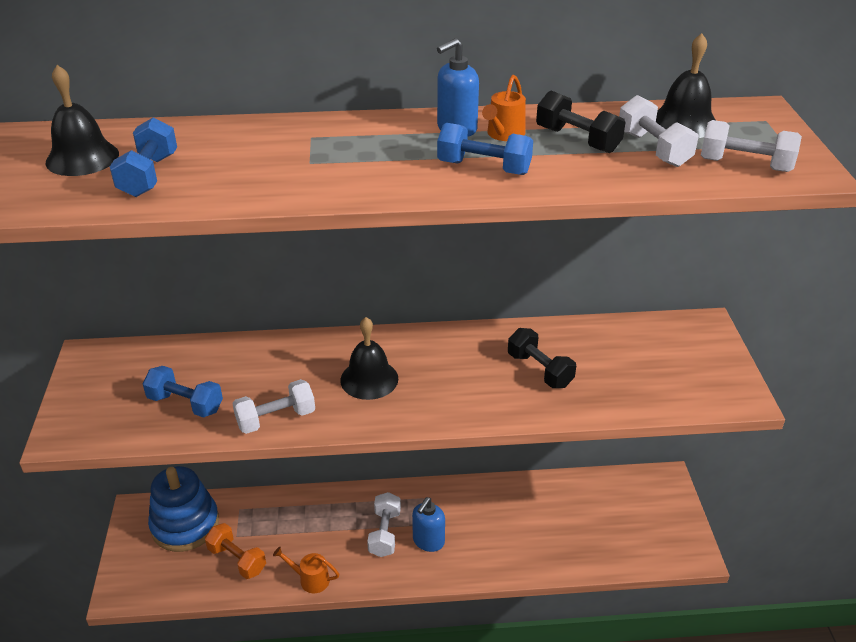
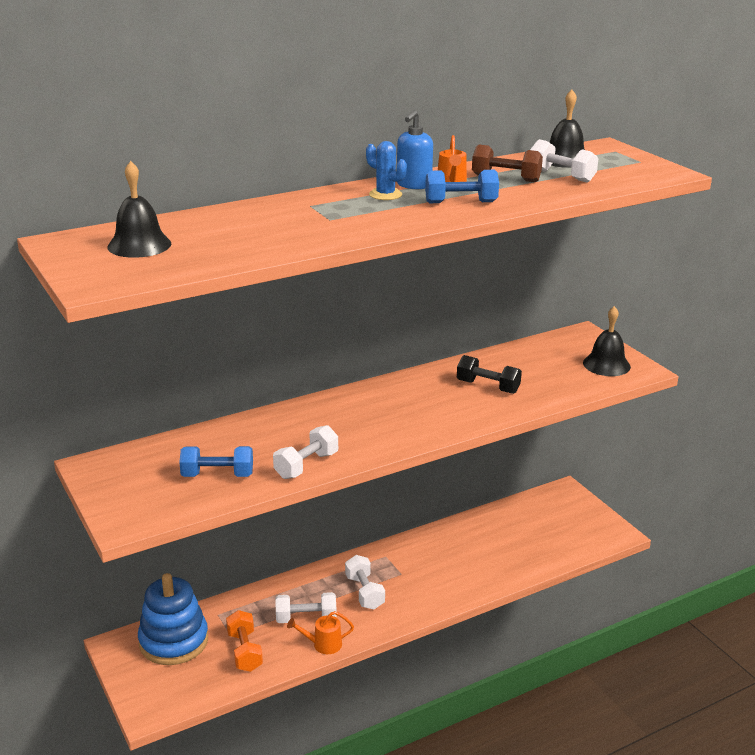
camera: 25 degrees left, 10 degrees down
blue dumbbell [110,118,177,197] -> none
orange dumbbell [205,523,266,579] -> orange dumbbell turned 60 degrees clockwise [226,610,263,672]
black bell [340,317,398,400] -> black bell moved to [583,306,631,376]
blue soap dispenser [412,497,445,552] -> none
black dumbbell [536,91,626,153] -> brown dumbbell [472,145,543,182]
white dumbbell [701,120,802,172] -> white dumbbell moved to [275,592,337,623]
none -> blue cactus [366,141,407,200]

